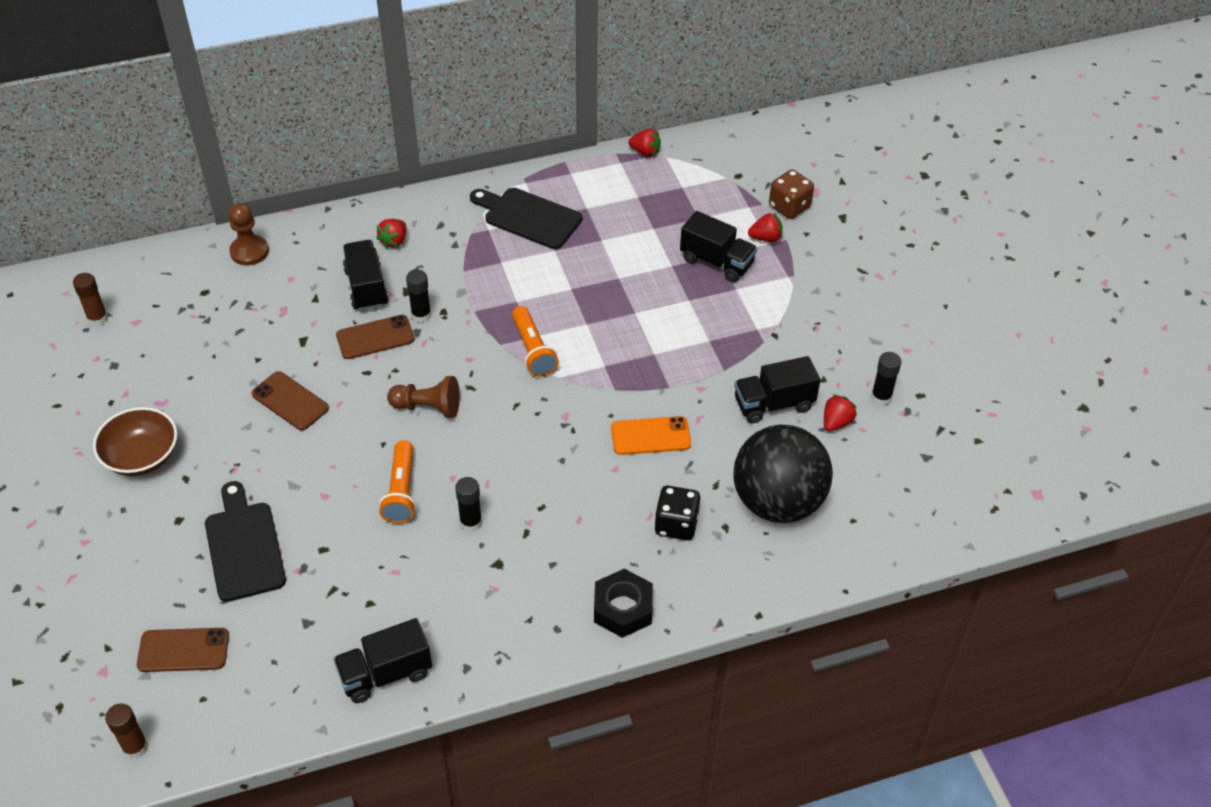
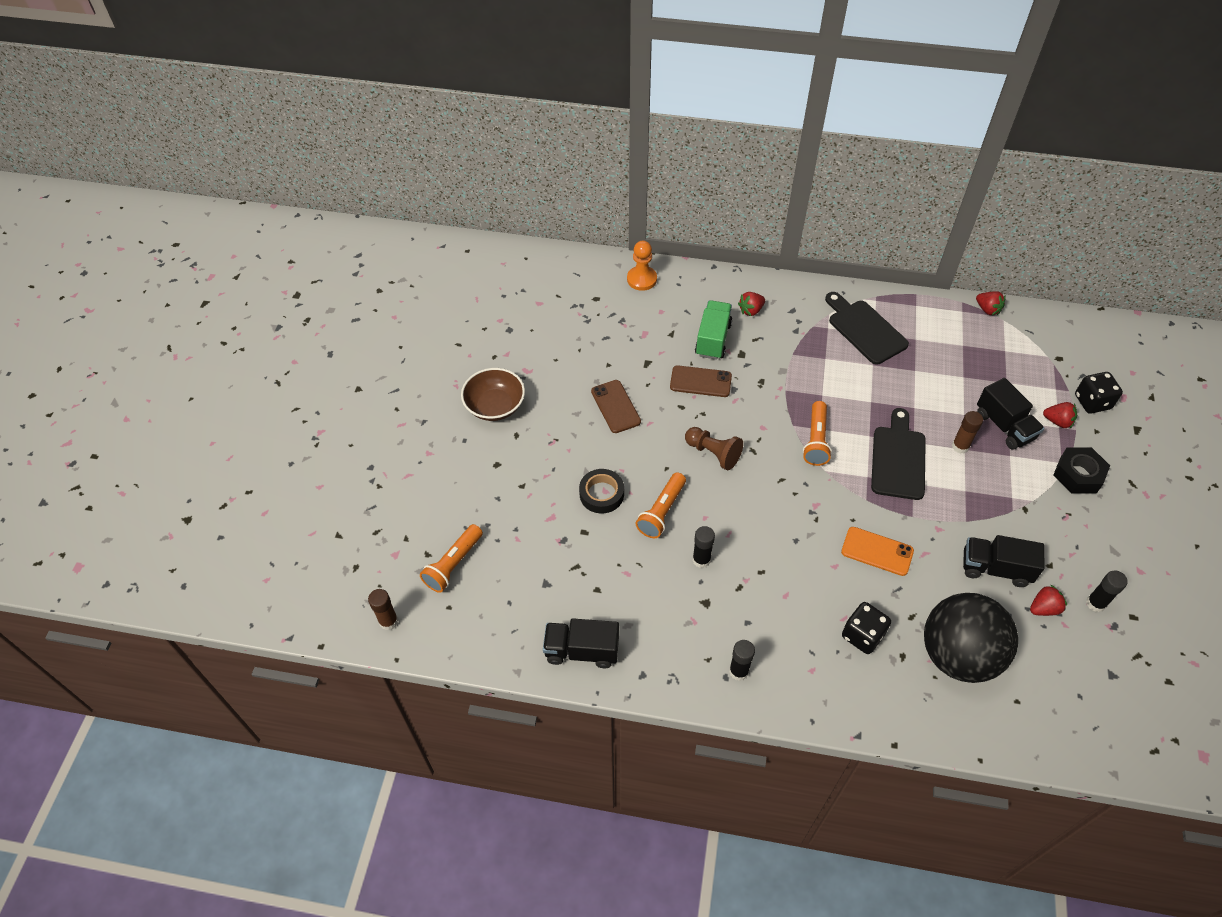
camera: 30 degrees right, 5 degrees up
brown glue stick [73,273,108,326] -> brown glue stick moved to [952,411,983,454]
brown phone [137,628,229,672] -> orange flashlight [420,524,483,593]
black cutting board [205,481,286,602] -> black cutting board moved to [871,408,926,500]
brown pawn [229,203,269,265] -> orange pawn [627,241,657,291]
black truck [343,240,389,311] -> green truck [695,300,732,360]
black glue stick [406,269,431,323] -> black glue stick moved to [729,640,755,681]
black nut [594,569,653,638] -> black nut moved to [1053,448,1110,493]
brown dice [769,169,814,219] -> black dice [1075,372,1123,414]
none -> black tape [579,469,624,513]

